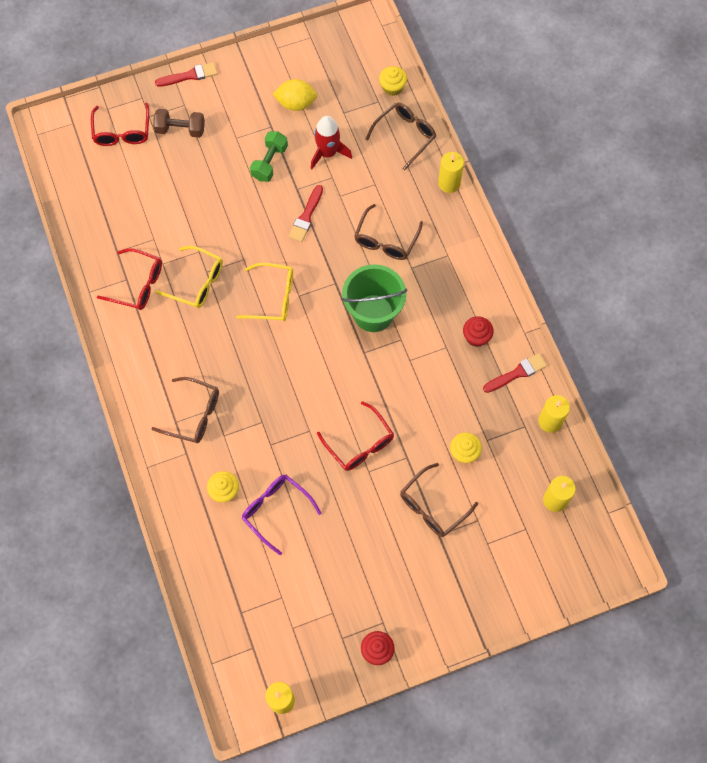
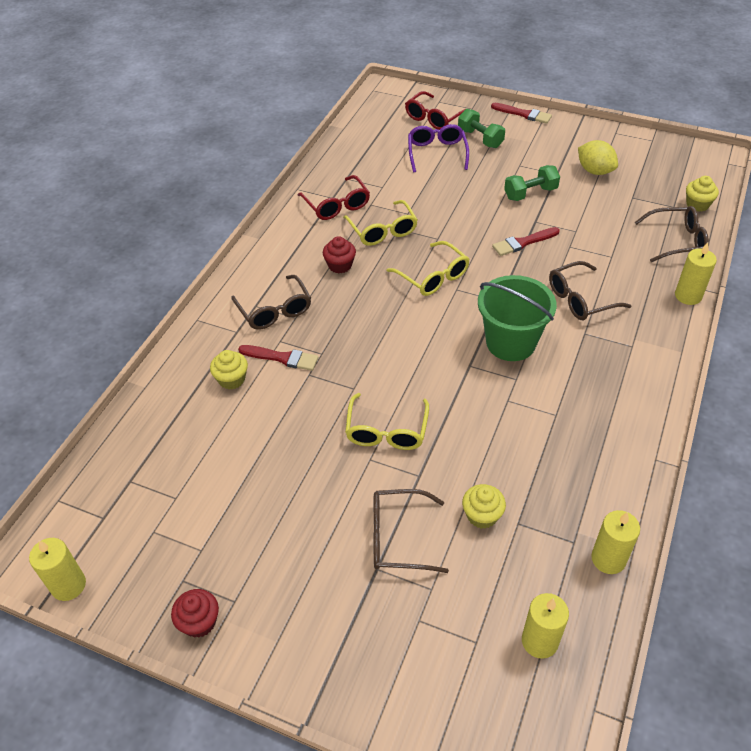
camera: 45 degrees right, 20 degrees down
brown dumbbell [153,109,205,138] -> green dumbbell [458,109,505,148]
purple glasses [242,475,322,555] -> purple glasses moved to [408,124,469,172]
red rocket [311,116,352,169] -> none
red glasses [317,401,394,471] -> yellow glasses [345,393,429,450]
red cupcake [463,316,494,347] -> red cupcake moved to [323,236,356,273]
red brush [483,353,547,393] -> red brush moved to [238,345,318,371]

